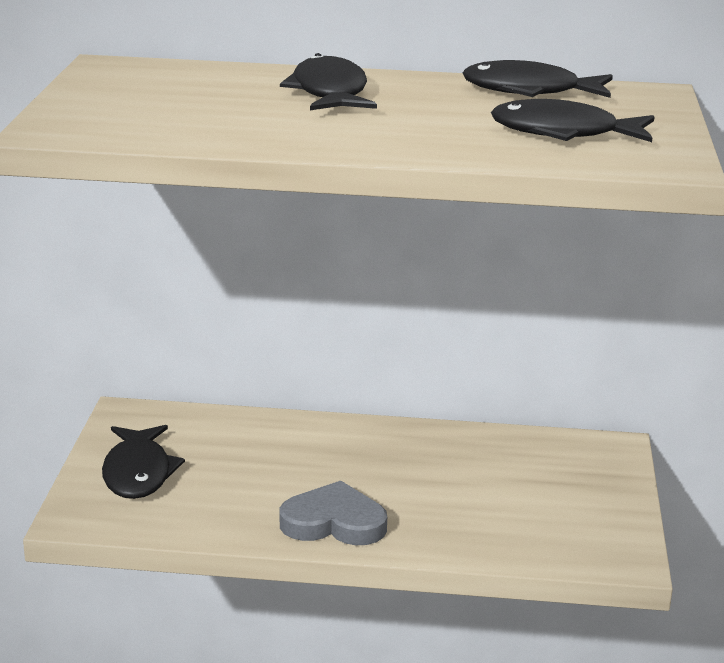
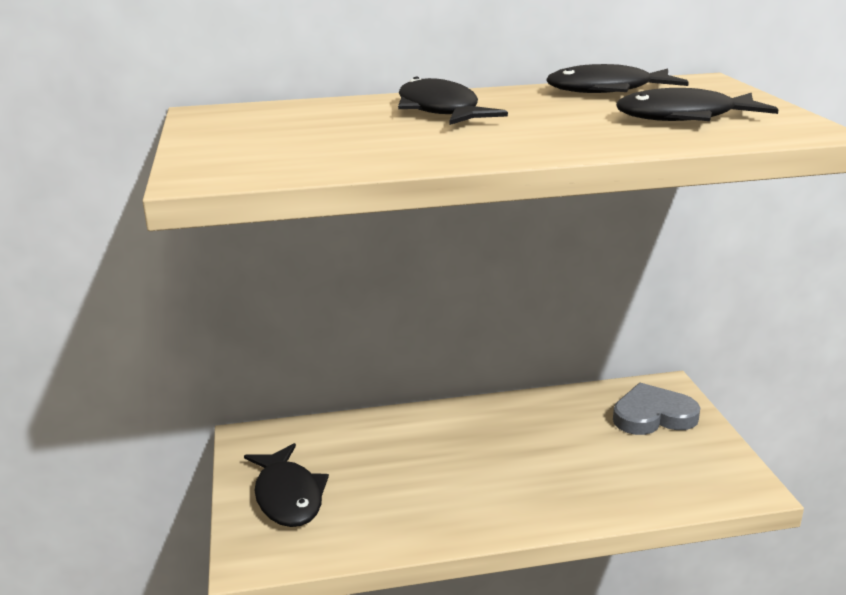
camera: 15 degrees left, 0 degrees up
grey heart [280,481,387,545] -> grey heart moved to [613,383,700,435]

